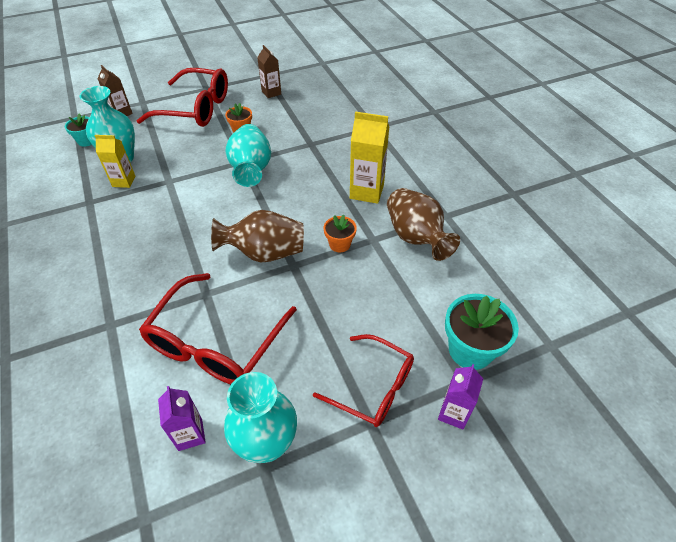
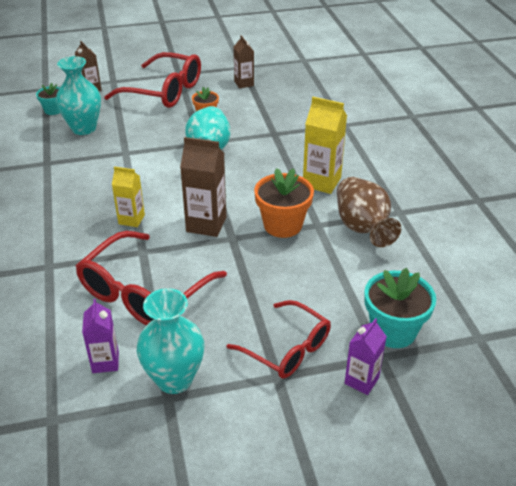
camera: 10 degrees right, 10 degrees down
yellow carton [94,135,135,188] -> yellow carton moved to [112,167,145,227]
brown vase [211,210,304,263] -> brown carton [180,137,226,237]
orange flower pot [324,214,357,252] -> orange flower pot [254,168,314,238], size x1.75

